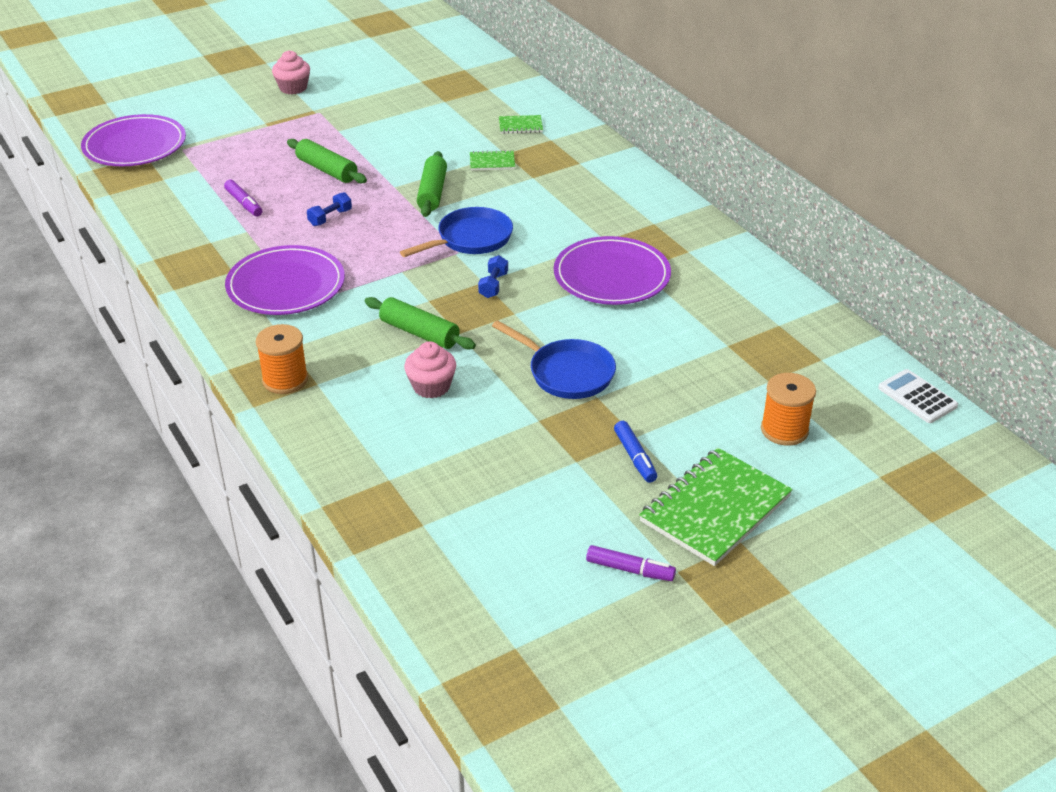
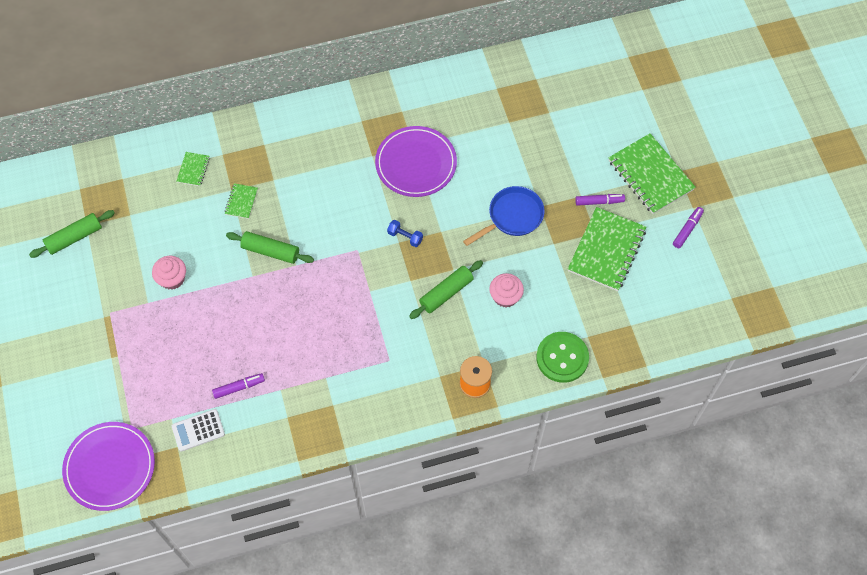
camera: 75 degrees left, 25 degrees up
purple plate [225,245,345,315] -> none
pink cupcake [272,50,310,94] -> pink cupcake moved to [152,256,186,290]
green rolling pin [287,139,367,183] -> green rolling pin moved to [29,210,115,258]
blue dumbbell [307,192,352,226] -> none
blue pan [400,207,513,257] -> none
blue marker [614,421,657,483] -> purple marker [575,194,625,206]
orange spool [761,373,816,446] -> none
white calculator [878,369,958,423] -> white calculator moved to [172,409,225,452]
none -> green button [536,332,589,383]
none -> green notebook [568,207,646,291]

